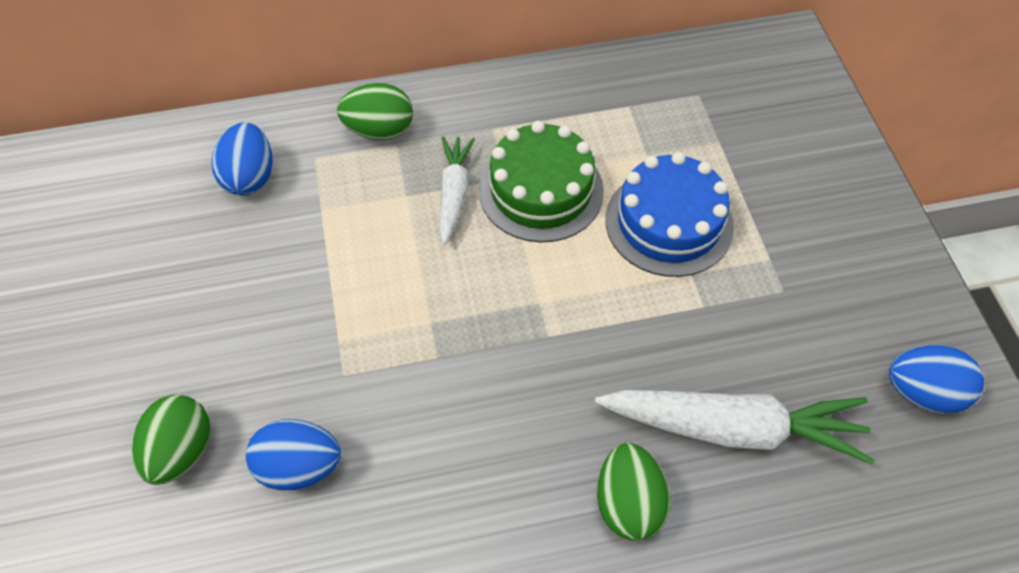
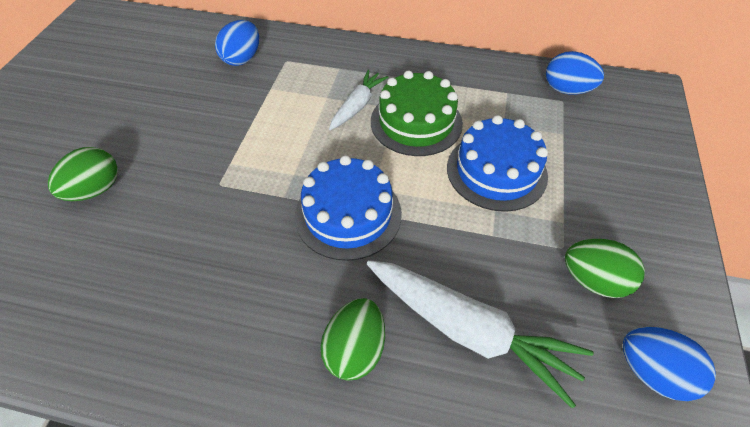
camera: 25 degrees right, 5 degrees down
blue egg [246,419,341,490] -> blue egg moved to [546,51,604,95]
green egg [337,83,413,140] -> green egg moved to [565,239,645,298]
none -> blue cake [295,155,402,261]

